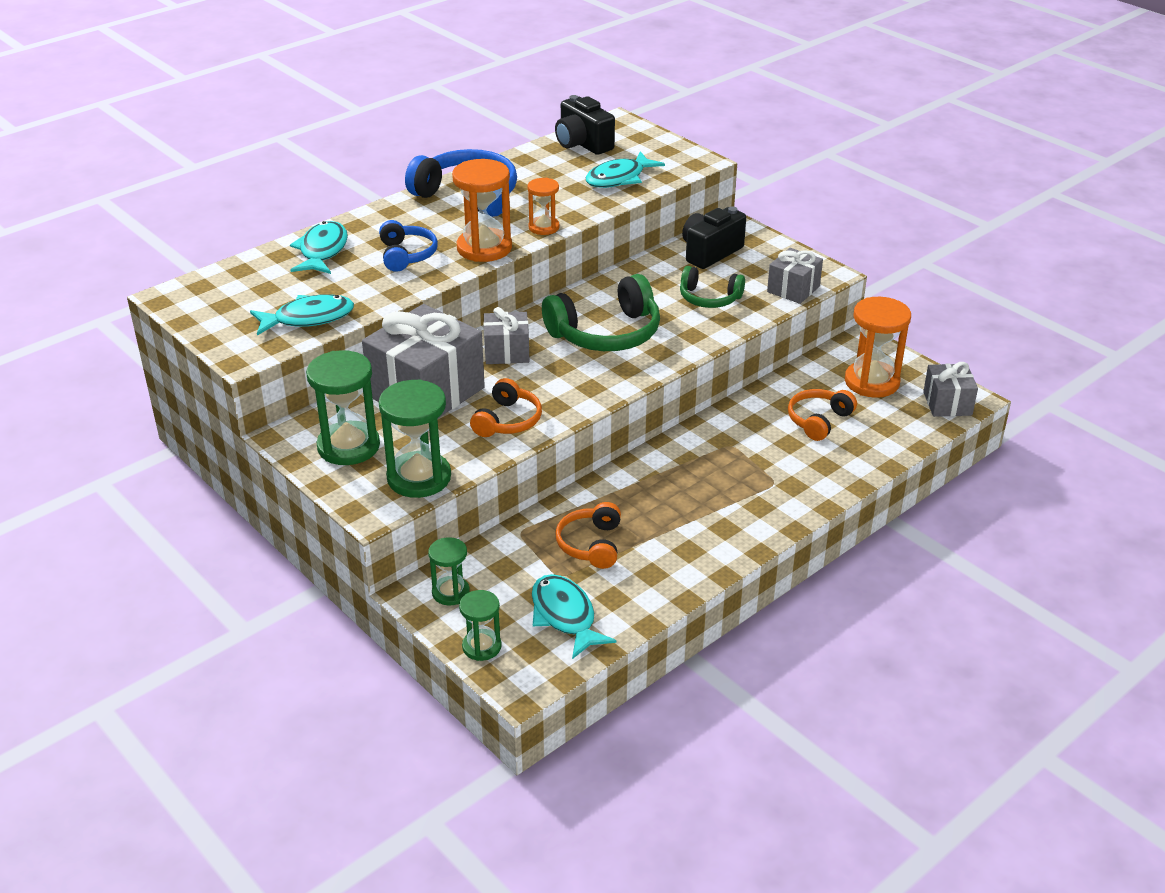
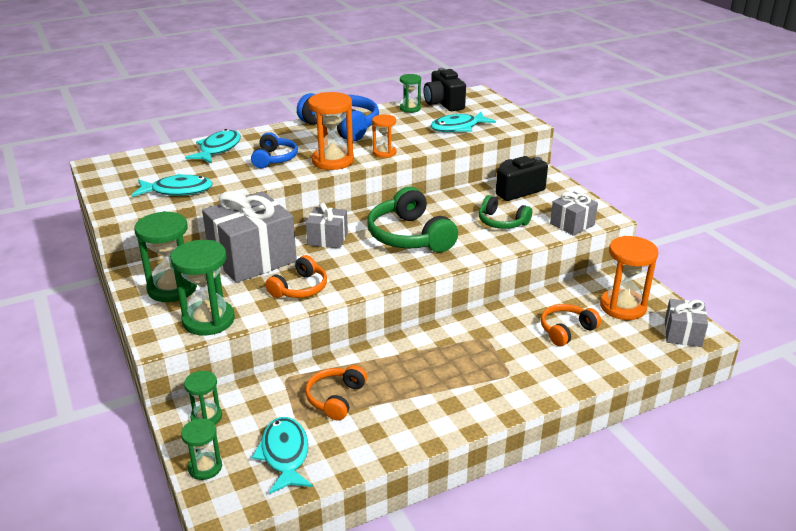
camera: 15 degrees right, 5 degrees down
green headphones [542,274,660,351] -> green headphones turned 75 degrees clockwise [367,187,458,252]
none -> green hourglass [400,74,421,113]

